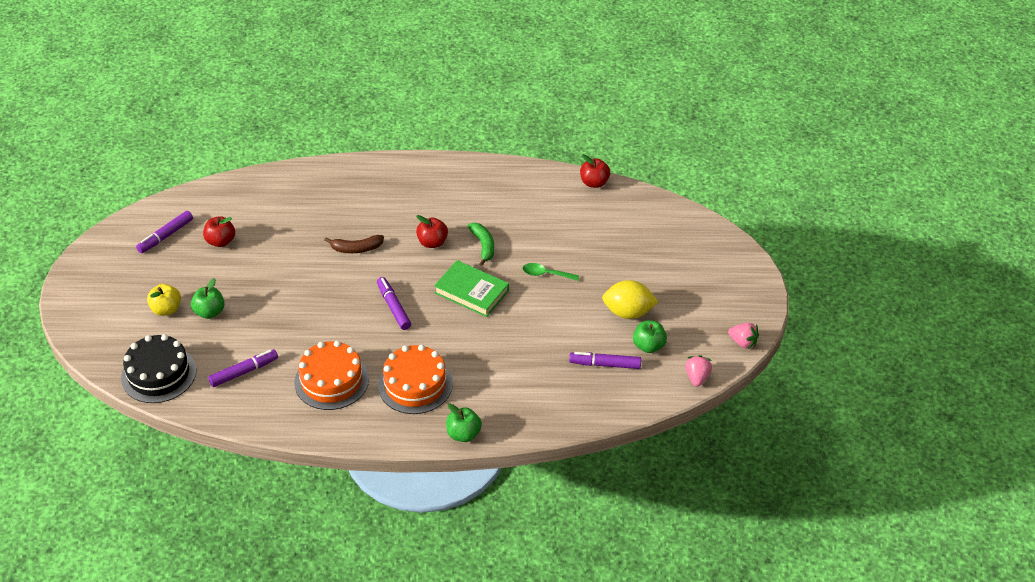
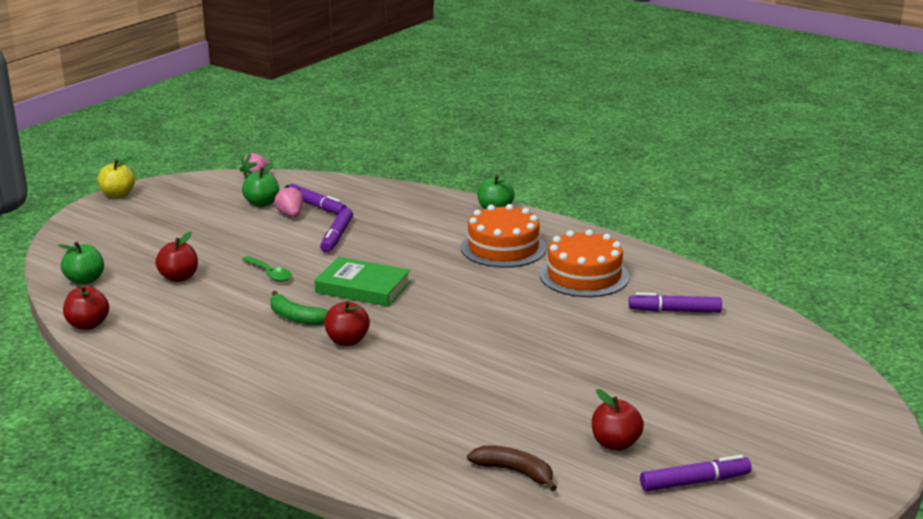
camera: 145 degrees left, 20 degrees down
black cake [121,334,196,403] -> none
yellow apple [147,284,181,316] -> yellow apple moved to [97,156,135,198]
green apple [191,278,225,319] -> green apple moved to [58,242,104,285]
brown banana [325,235,384,253] -> brown banana moved to [467,445,557,491]
purple marker [377,277,411,330] -> purple marker moved to [320,208,353,253]
green book [434,260,509,317] -> green book turned 45 degrees counterclockwise [315,257,411,307]
green banana [468,223,494,266] -> green banana turned 75 degrees counterclockwise [270,291,328,325]
yellow lemon [602,280,658,319] -> none
pink strawberry [728,323,759,349] -> pink strawberry moved to [274,185,303,217]
none -> red apple [155,232,198,282]

